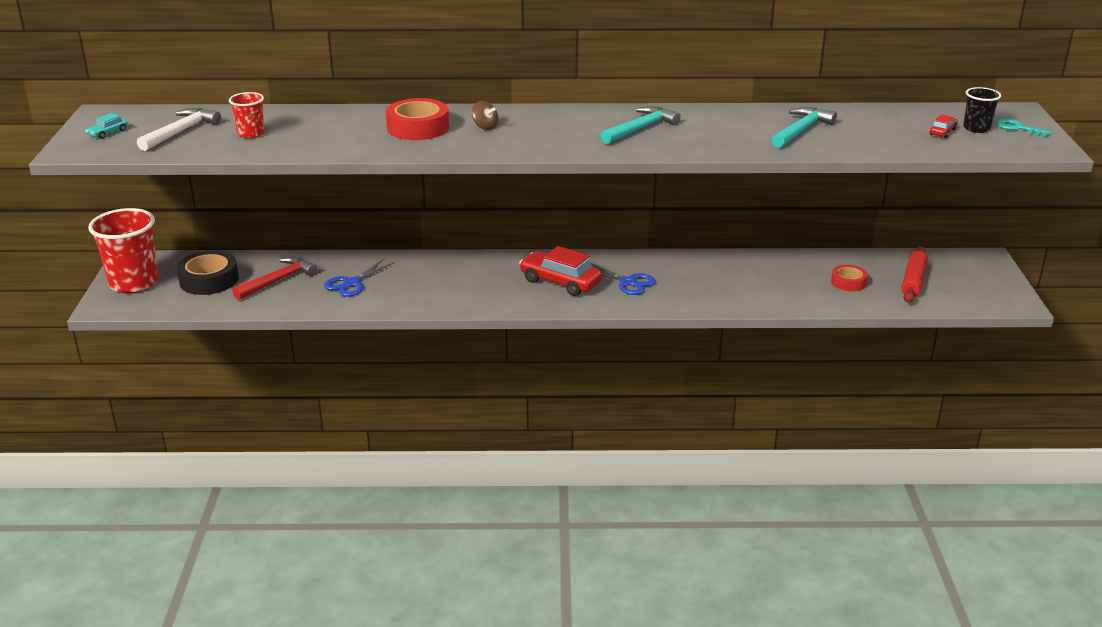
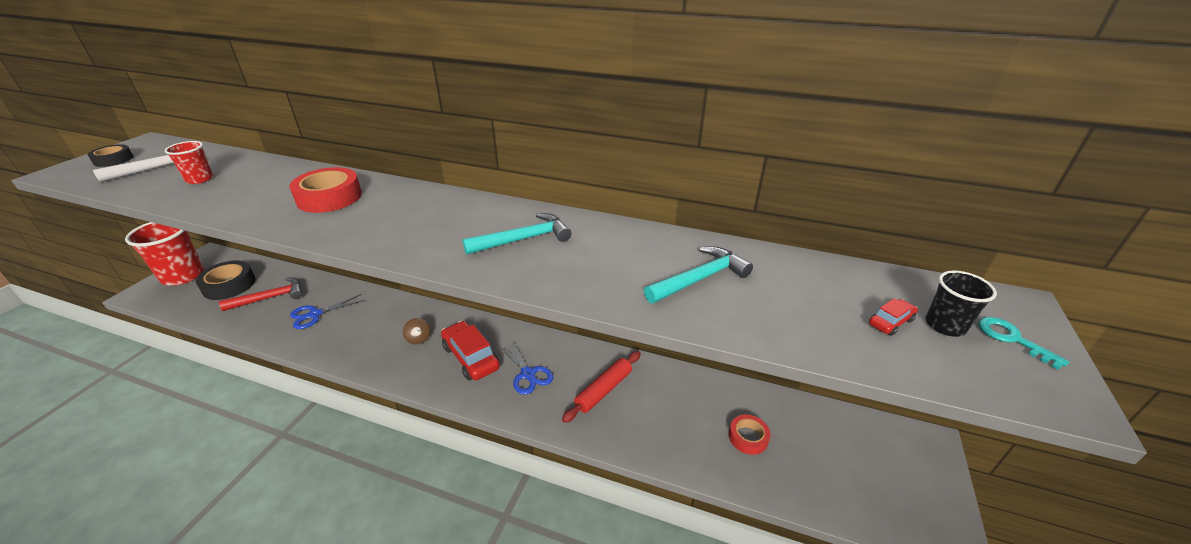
camera: 20 degrees right, 5 degrees up
turquoise car [86,113,128,139] -> black tape [88,144,133,167]
brown spinning top [472,101,499,130] -> brown spinning top moved to [403,318,431,344]
red rolling pin [901,246,928,303] -> red rolling pin moved to [562,351,641,423]

